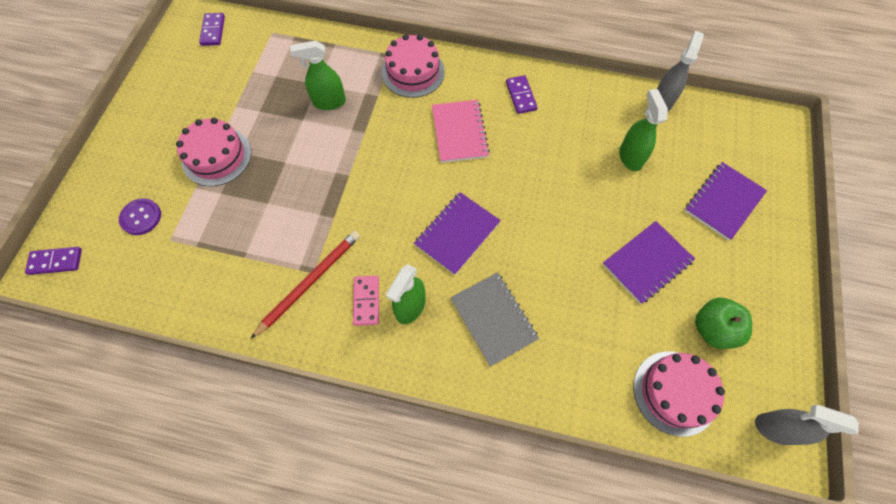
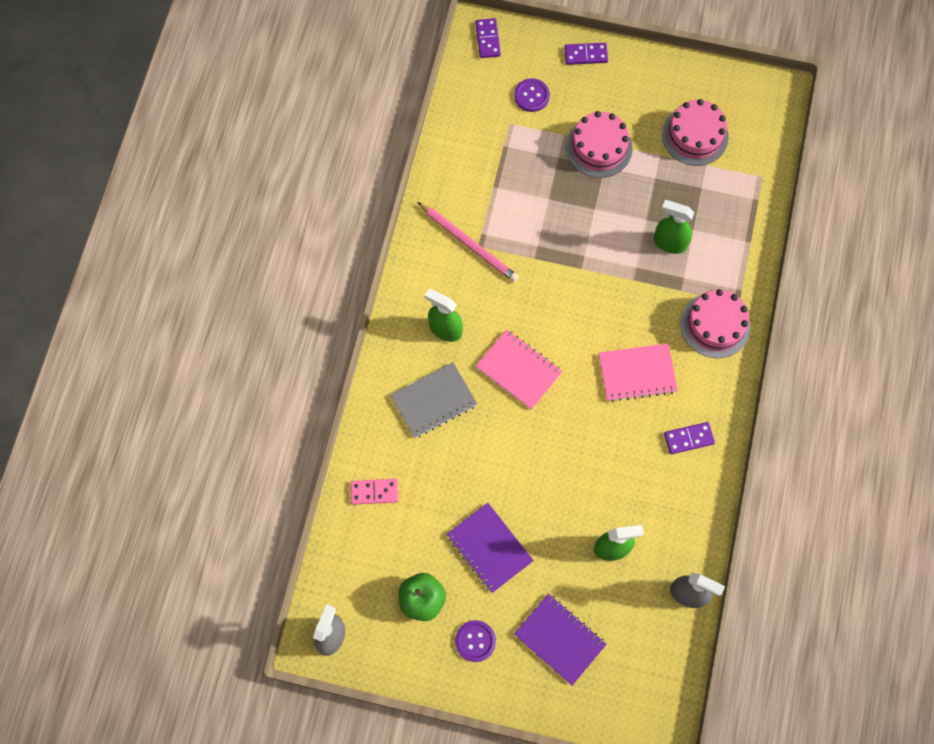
camera: 90 degrees right, 5 degrees up
purple domino [199,13,225,46] -> purple domino moved to [564,43,608,65]
red pencil [250,231,360,339] -> pink pencil [417,202,519,282]
green spray bottle [290,40,346,110] -> green spray bottle turned 60 degrees counterclockwise [654,200,694,254]
pink domino [353,276,379,326] -> pink domino moved to [350,479,398,505]
purple notebook [414,192,501,275] -> pink notebook [476,329,563,410]
pink cake [633,351,725,437] -> pink cake moved to [662,99,729,166]
none -> purple button [455,620,496,662]

